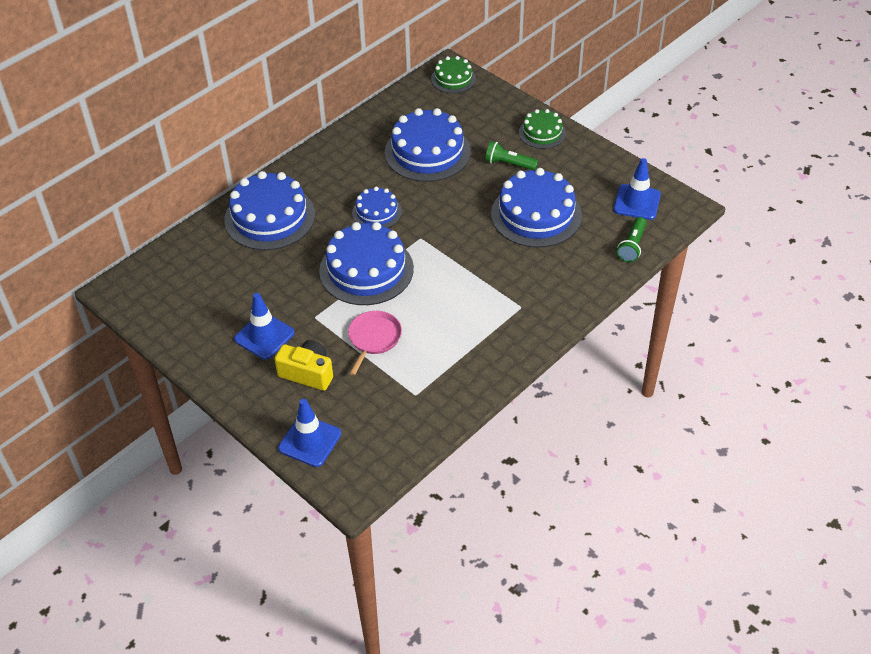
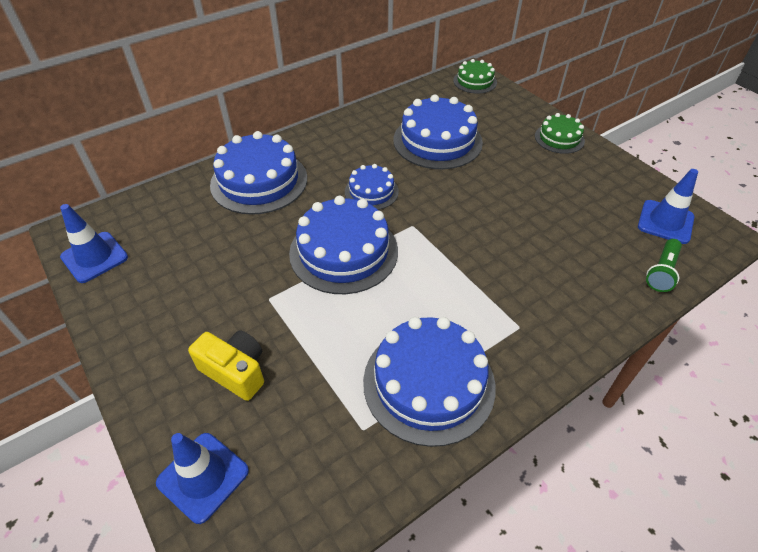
camera: 10 degrees right, 0 degrees up
blue traffic cone [234,293,295,360] -> blue traffic cone moved to [60,204,128,283]
pink pan [348,311,402,375] -> none
green flashlight [485,141,538,170] -> none
blue cake [491,168,582,248] -> blue cake moved to [363,317,496,447]

